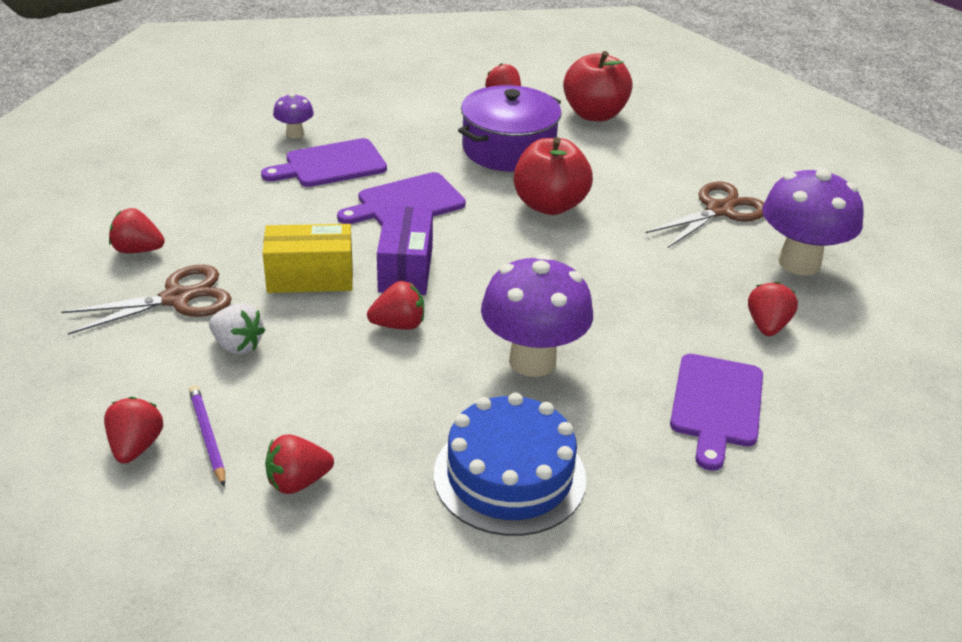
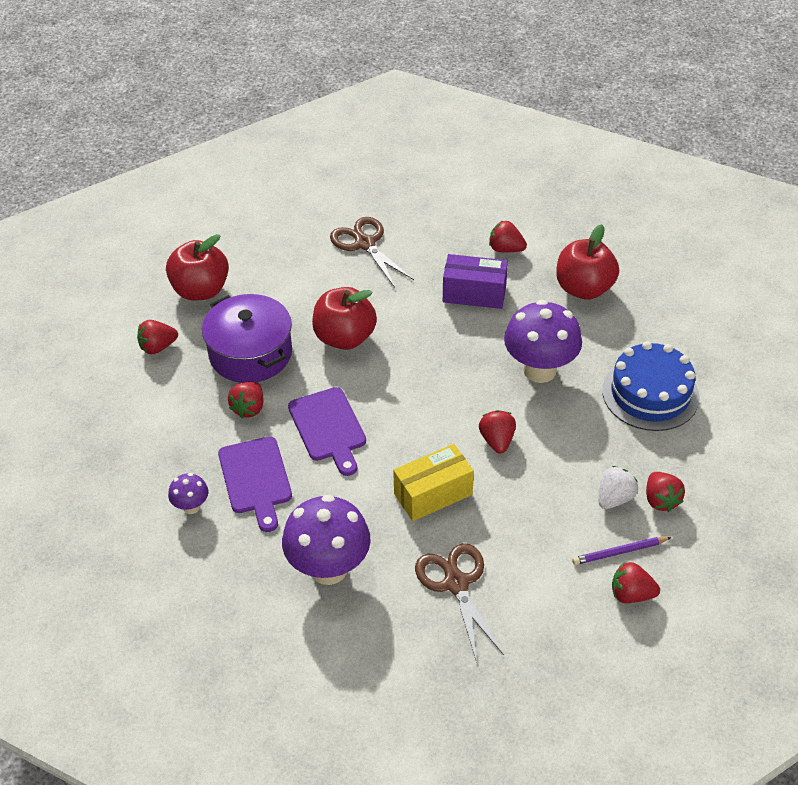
camera: 80 degrees left, 10 degrees up
red strawberry [109,208,165,253] -> red strawberry moved to [228,382,263,418]
white strawberry [209,303,265,355] -> white strawberry moved to [599,466,638,509]
yellow box [263,224,353,293] -> yellow box turned 60 degrees clockwise [393,444,474,521]
purple box [377,206,433,295] -> purple box moved to [443,254,508,309]
purple cutting board [670,354,763,471] -> red apple [556,224,619,300]
purple mushroom [762,167,864,275] -> purple mushroom moved to [282,495,371,585]

